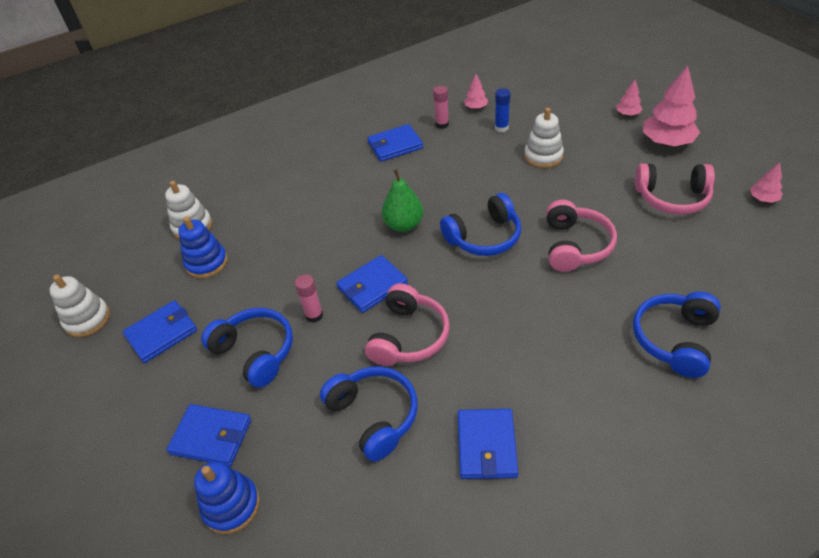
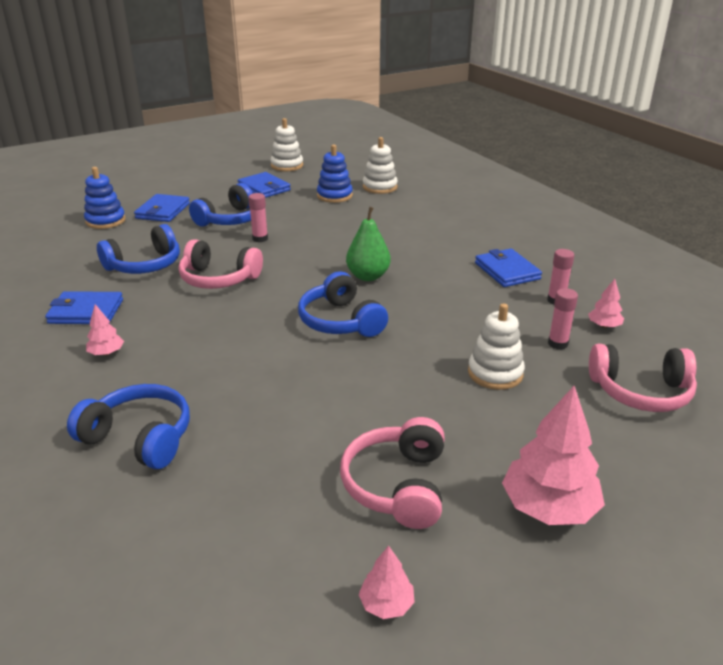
camera: 85 degrees right, 15 degrees down
blue wallet [336,255,408,313] -> none
blue glue stick [495,88,510,132] -> pink glue stick [548,288,578,350]
pink headphones [546,200,617,272] -> pink headphones moved to [589,344,697,412]
pink tree [617,80,642,116] -> pink tree moved to [86,304,124,356]

